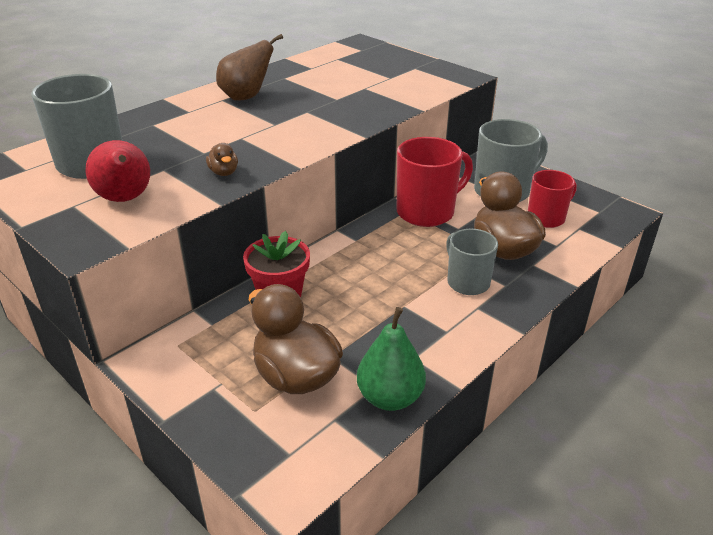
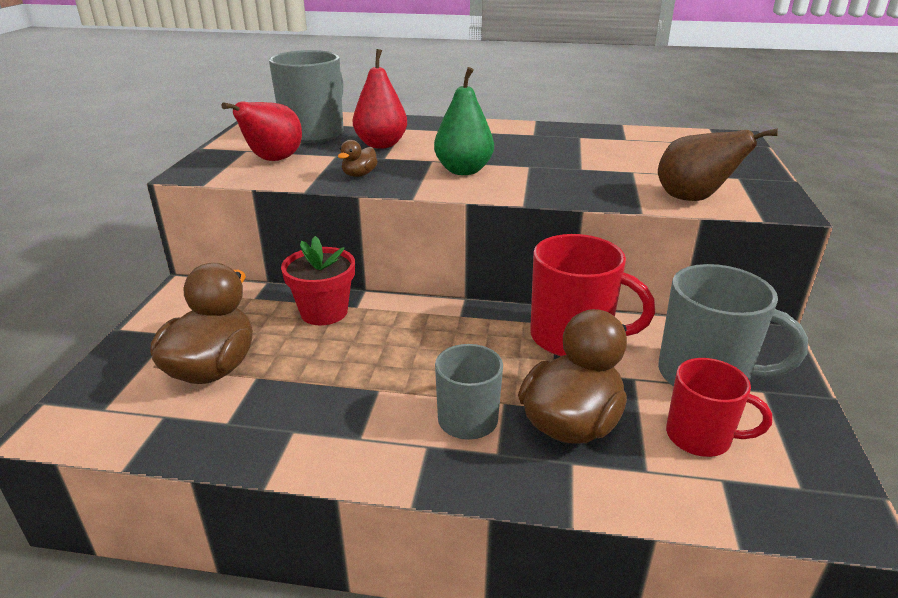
camera: 55 degrees right, 5 degrees down
brown pear [216,34,283,101] -> brown pear moved to [658,129,778,201]
green pear [357,307,426,411] -> green pear moved to [434,67,494,175]
none -> red pear [353,49,407,149]

